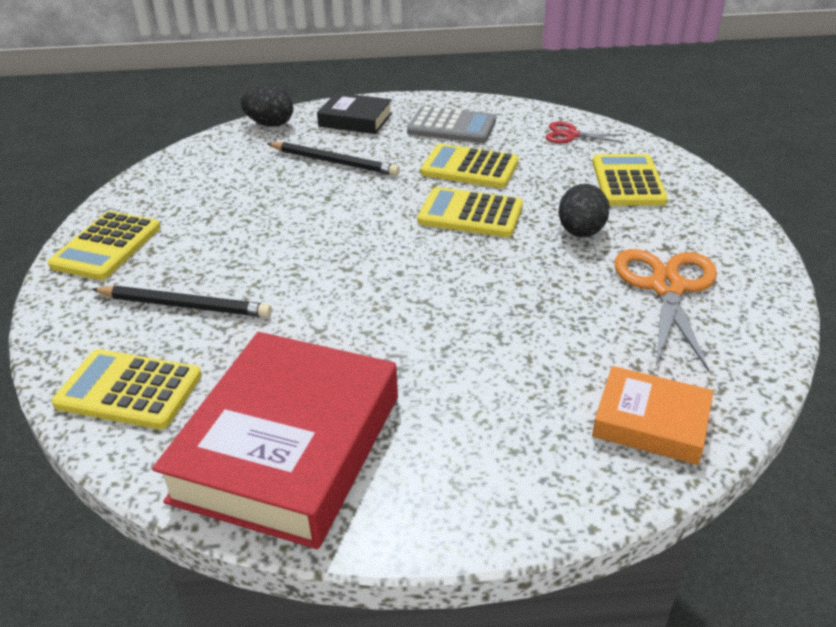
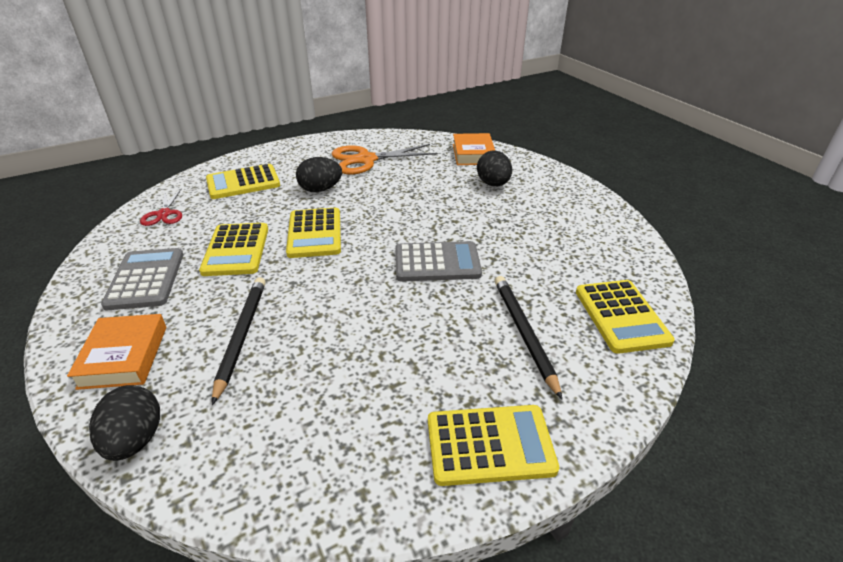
camera: 115 degrees left, 0 degrees up
red book [152,332,398,549] -> none
black book [317,93,392,134] -> orange book [67,314,166,390]
none -> grey calculator [395,241,482,281]
none -> black egg [477,151,512,186]

